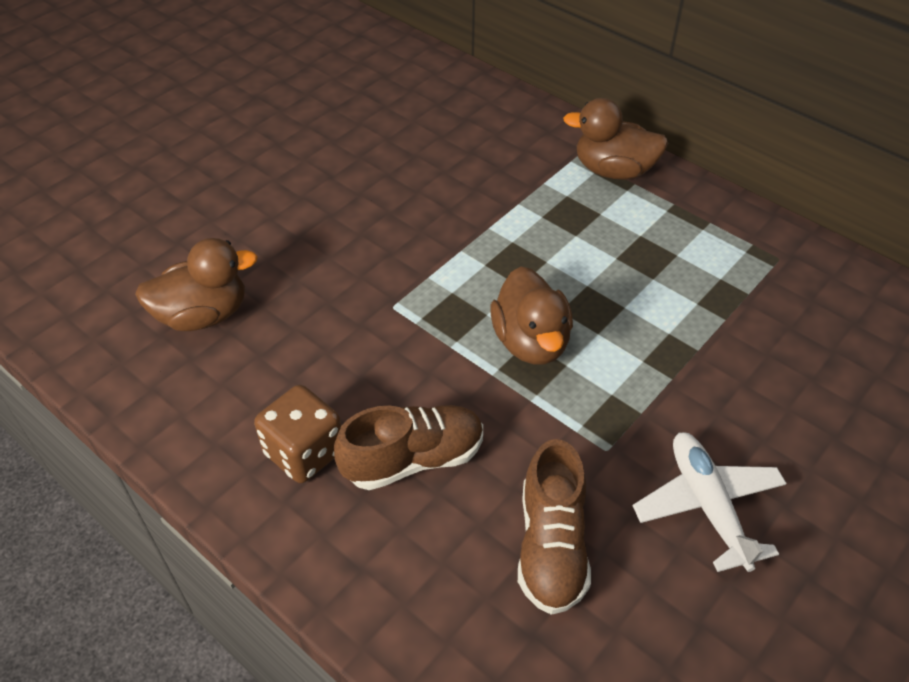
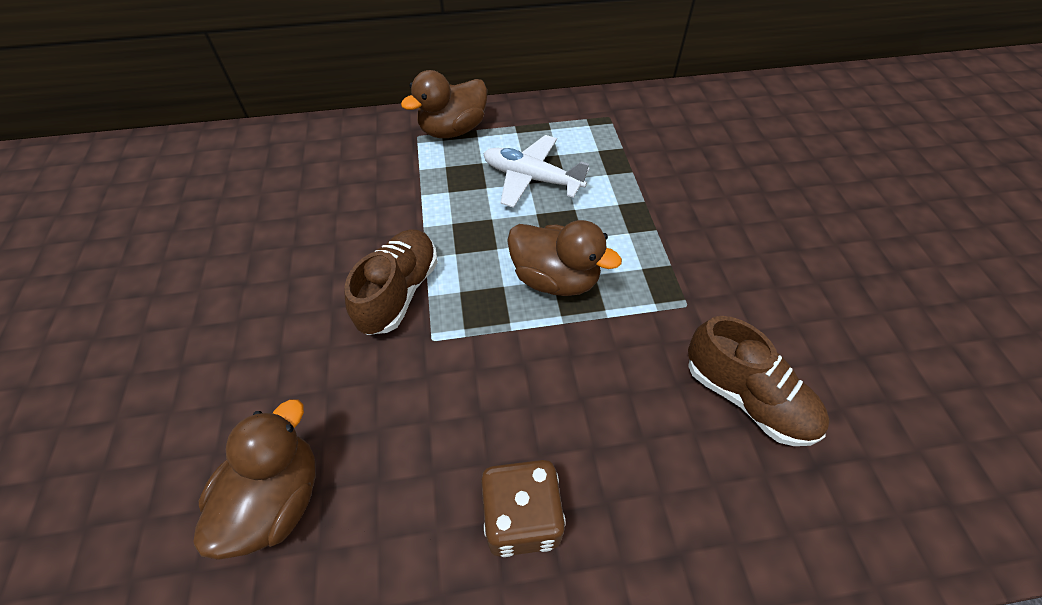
camera: 50 degrees left, 5 degrees up
brown shoe [334,405,483,490] -> brown shoe moved to [344,229,438,335]
white plane [633,432,787,572] -> white plane moved to [484,135,590,208]

